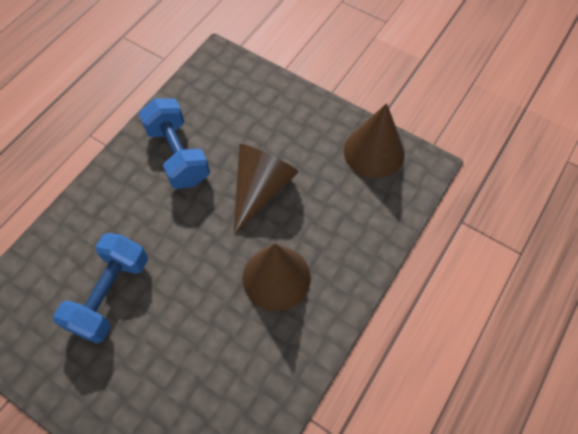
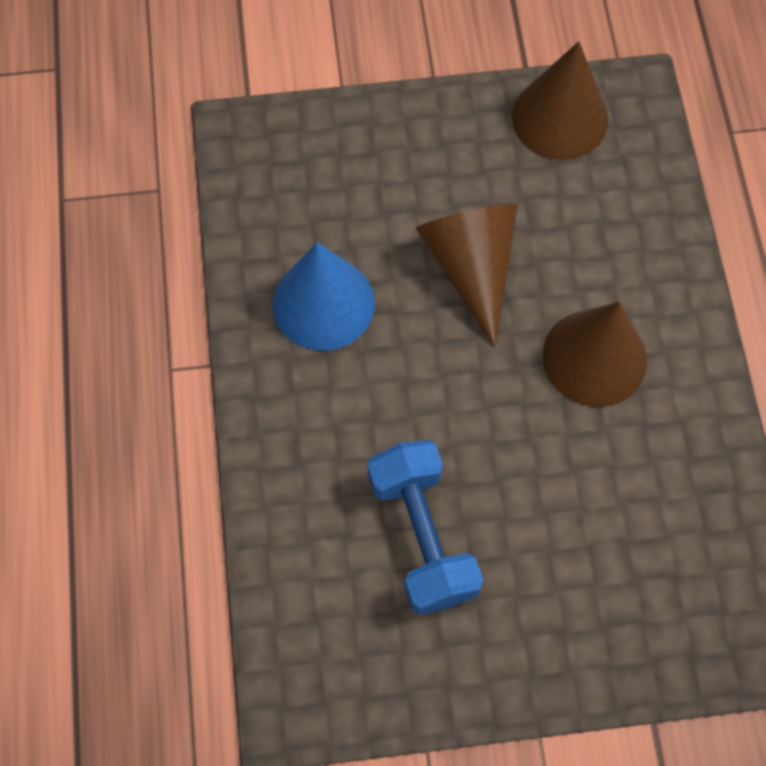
camera: 40 degrees left, 5 degrees up
blue dumbbell [138,98,210,189] -> blue cone [273,242,375,351]

